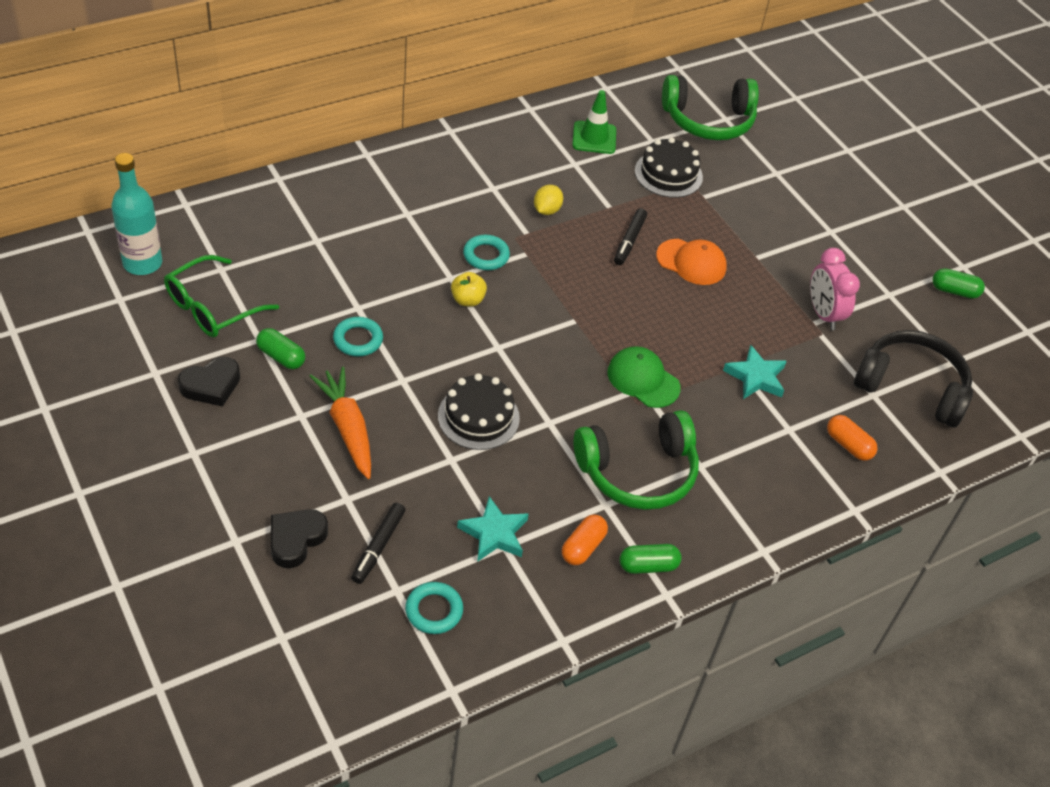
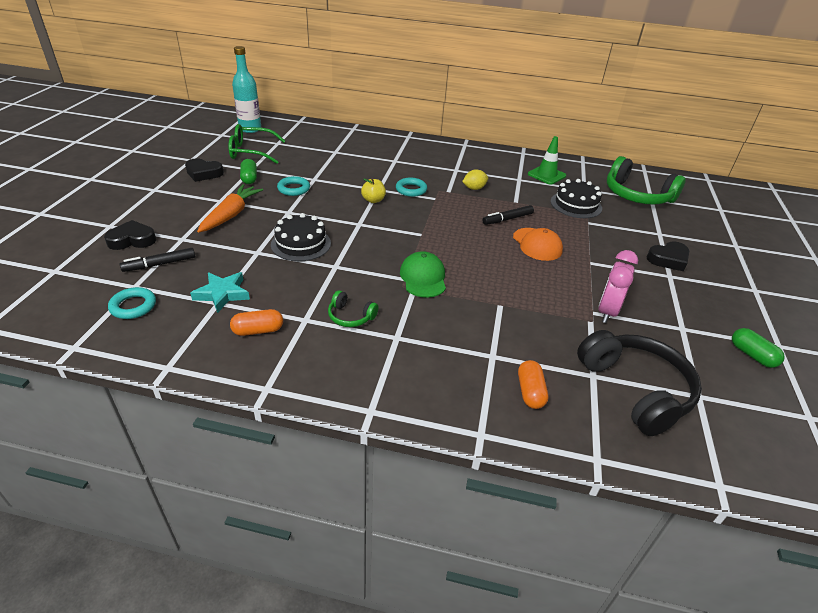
camera: 45 degrees right, 10 degrees down
green headphones [573,410,699,510] -> green headphones [328,290,378,327], size x0.47
green capsule [620,544,682,574] -> none
turquoise star [723,345,787,399] -> none
none -> black heart [647,241,689,271]

